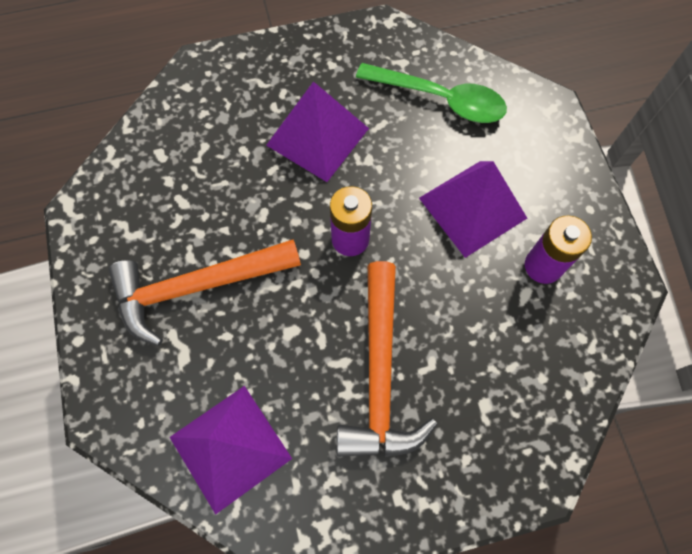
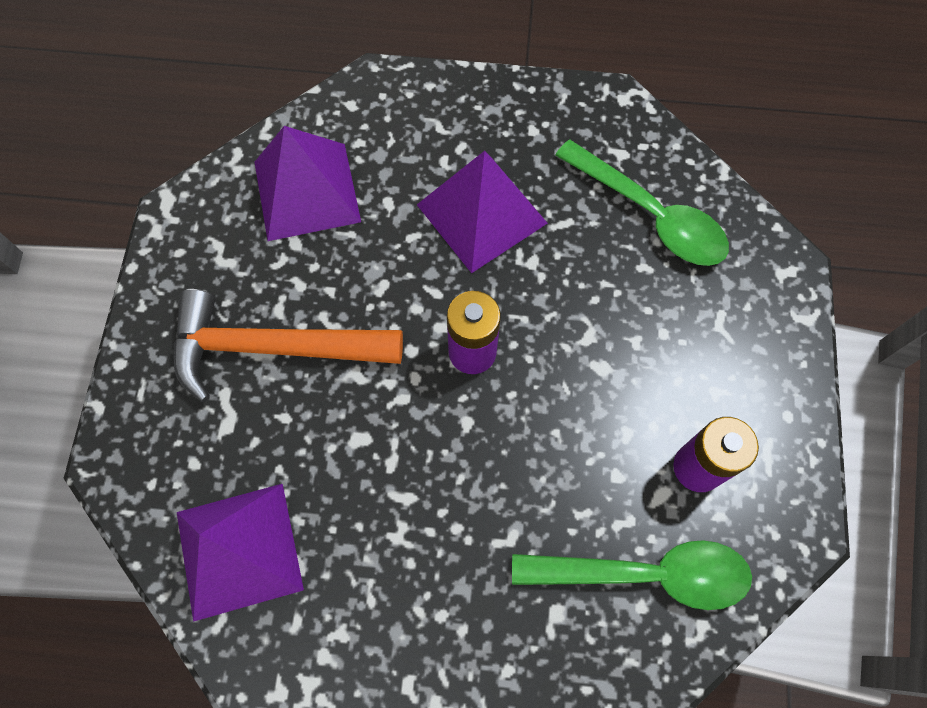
camera: 20 degrees right, 0 degrees up
orange hammer [336,261,438,457] -> none
purple pyramid [419,161,527,258] -> purple pyramid moved to [254,126,361,241]
none -> green spoon [512,540,752,610]

